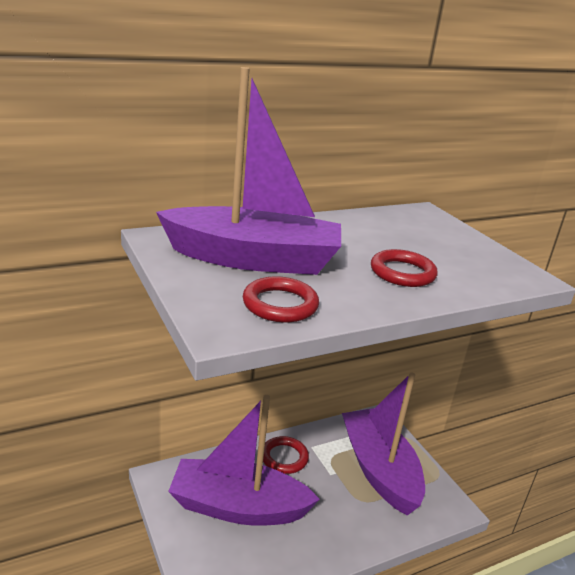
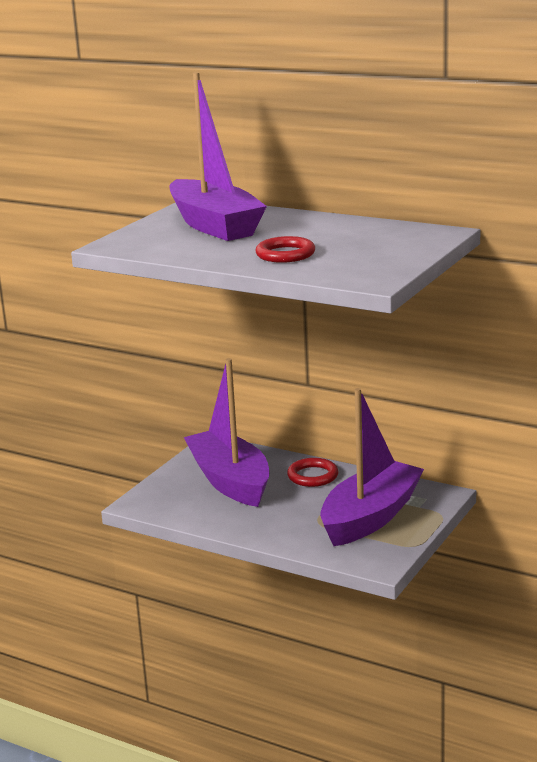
camera: 60 degrees right, 5 degrees down
red ring [243,276,319,322] -> none

